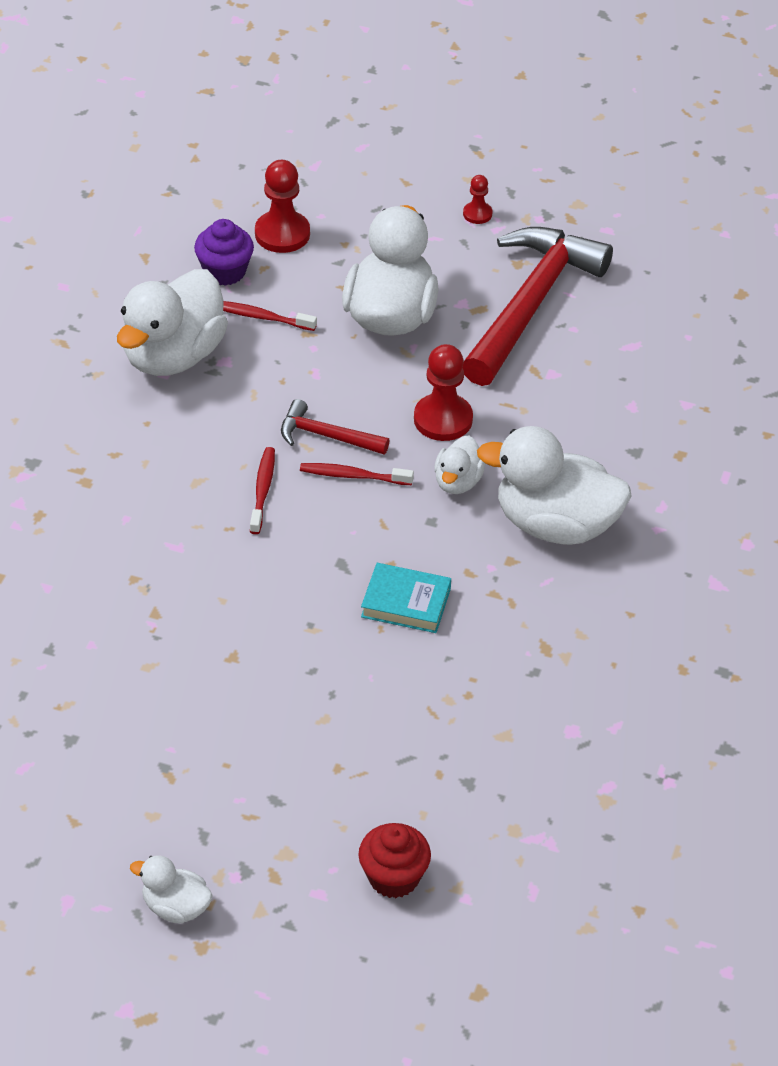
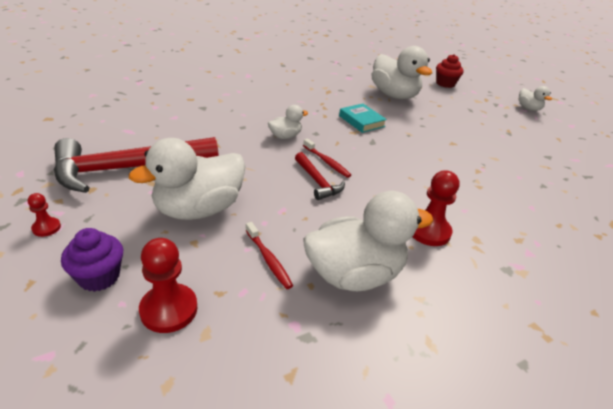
camera: 140 degrees left, 10 degrees down
purple cupcake [194,219,254,286] -> purple cupcake moved to [61,228,123,292]
red toothbrush [250,447,275,534] -> none
red pawn [414,344,473,441] -> red pawn moved to [413,170,459,246]
white duck [477,426,631,545] -> white duck moved to [371,46,432,99]

